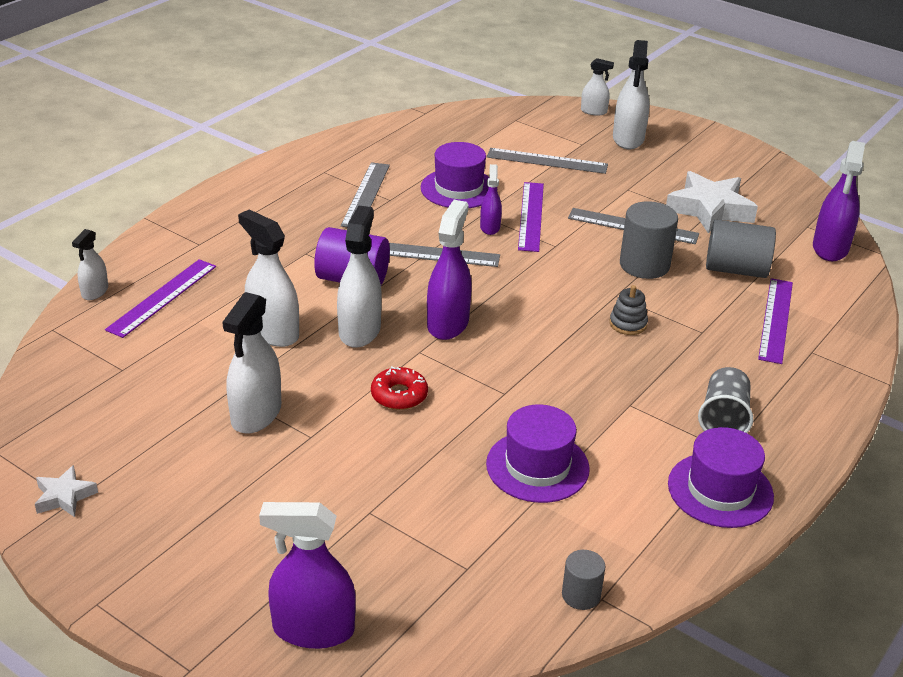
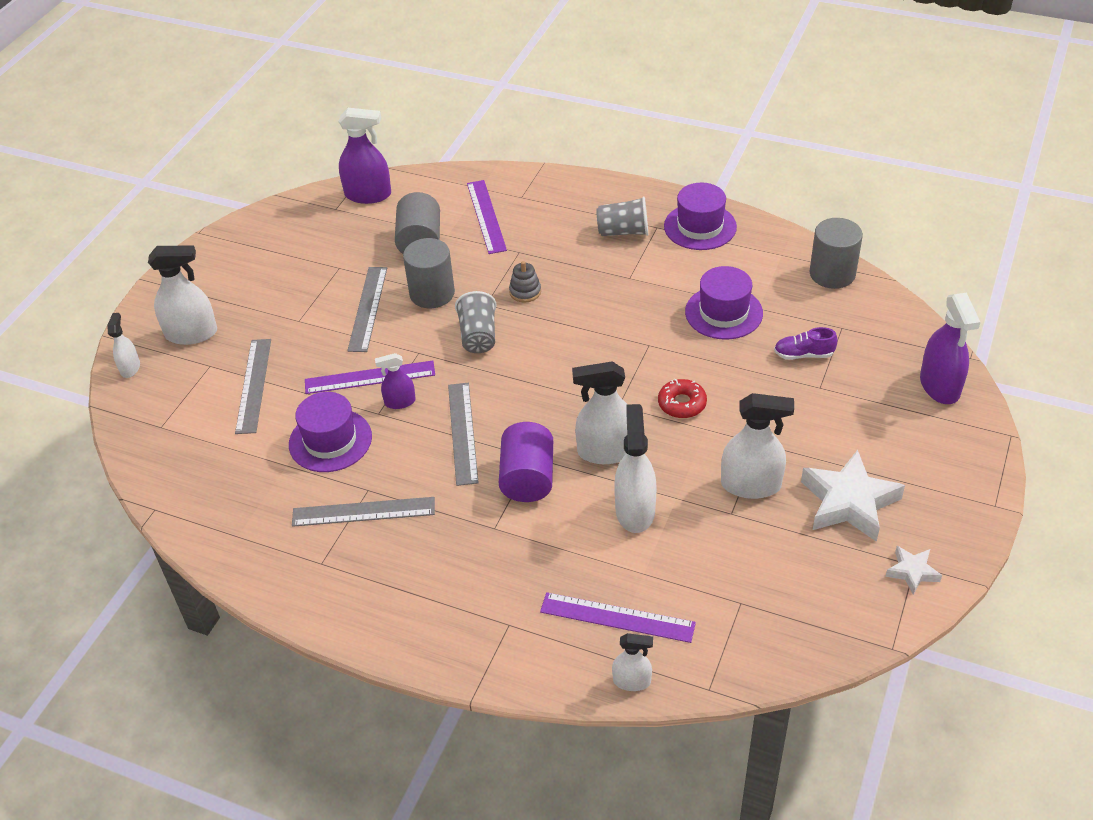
camera: 100 degrees left, 10 degrees up
white spray bottle [238,209,299,347] -> white spray bottle turned 150 degrees clockwise [614,404,657,533]
purple spray bottle [427,200,472,340] -> none
grey cylinder [562,550,605,610] -> grey cylinder [810,218,863,289], size x1.79
white star [666,171,758,234] -> white star moved to [801,450,905,542]
purple ruler [758,278,793,364] -> purple ruler turned 75 degrees clockwise [467,180,507,254]
none -> grey cup [455,291,497,353]
none -> purple shoe [774,327,838,360]

